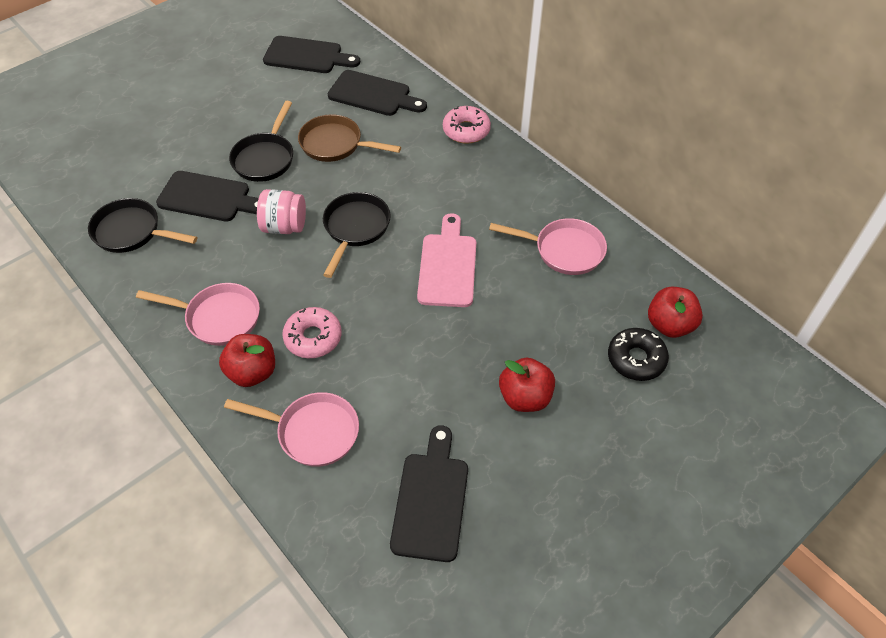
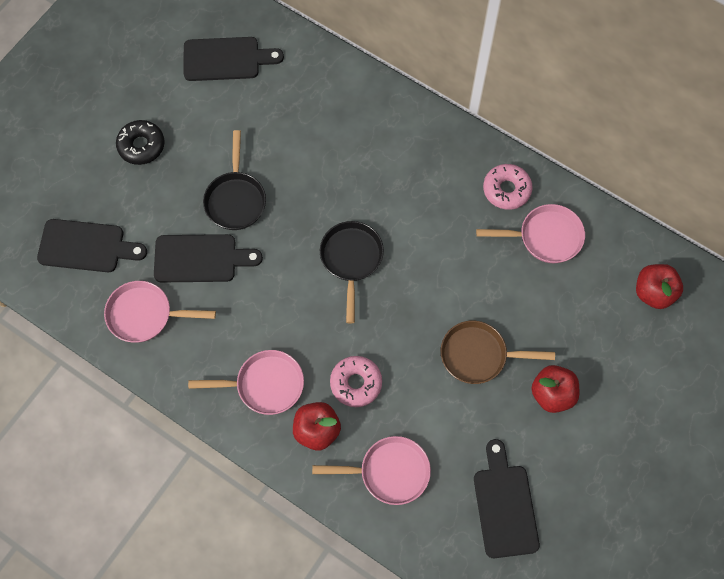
camera: 15 degrees left, 15 degrees up
black pan [88,198,197,253] -> pink pan [104,281,216,343]
pink jar [257,189,306,234] -> none
brown pan [298,114,401,162] -> brown pan moved to [441,321,555,384]
black cutting board [327,70,427,116] -> black cutting board moved to [37,219,147,272]
pink cutting board [417,213,476,307] -> none
pink donut [443,106,491,144] -> pink donut moved to [483,164,532,210]
black donut [608,328,669,381] -> black donut moved to [116,120,165,165]

